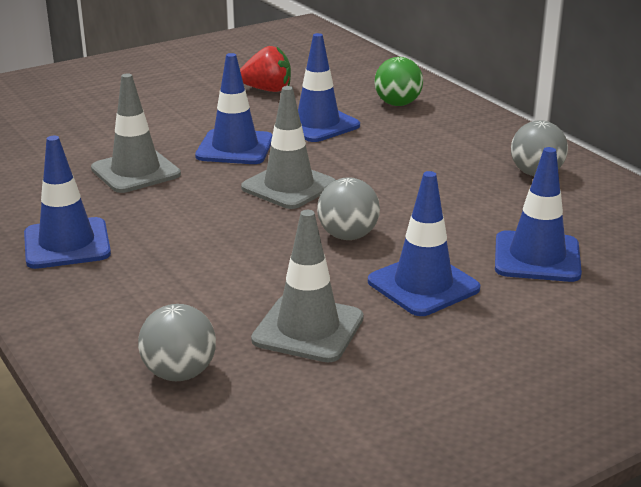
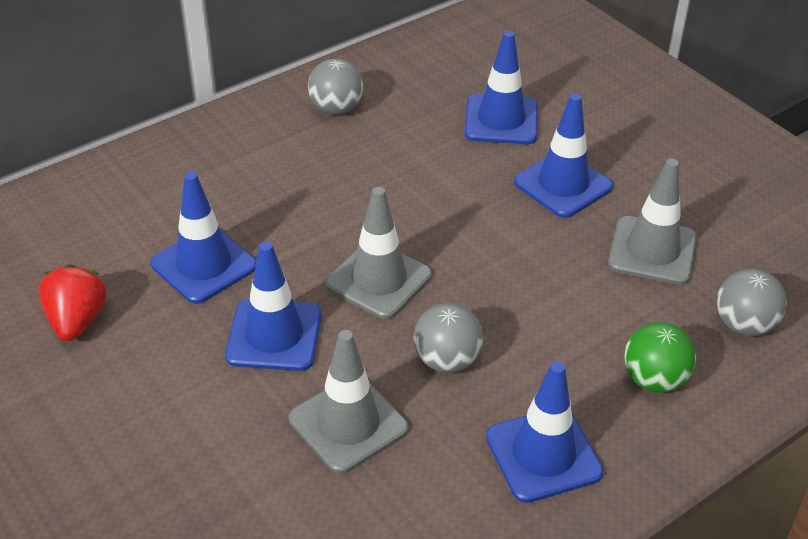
camera: 95 degrees left, 15 degrees up
grey ball [317,177,380,240] -> grey ball moved to [413,303,483,373]
green ball [374,57,423,106] -> green ball moved to [624,322,696,393]

